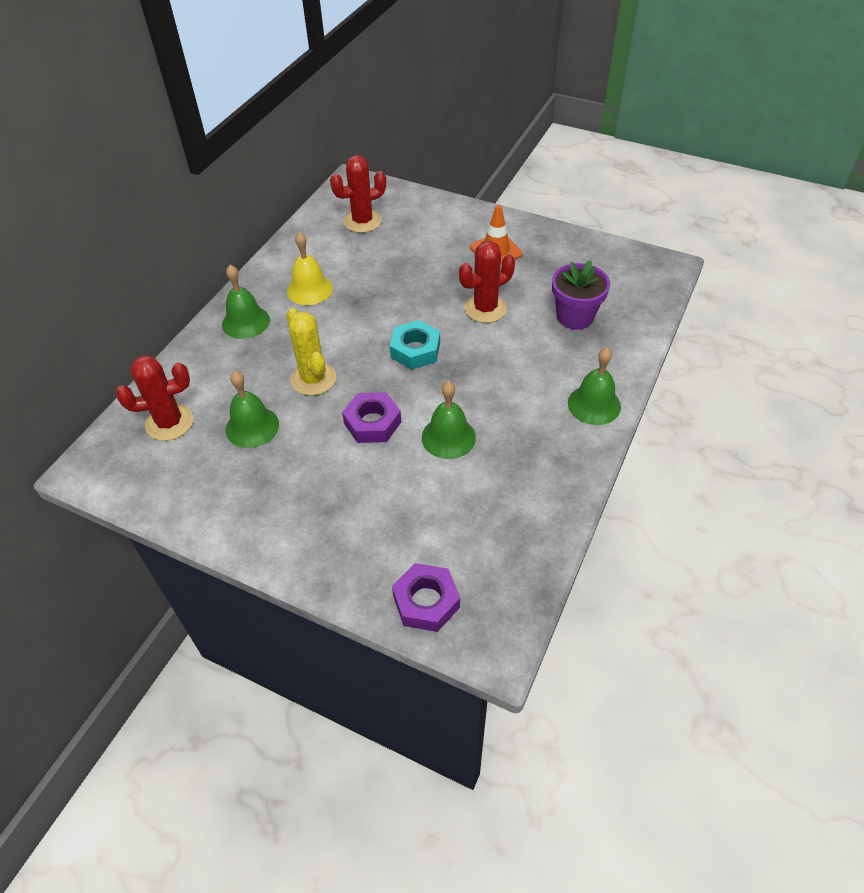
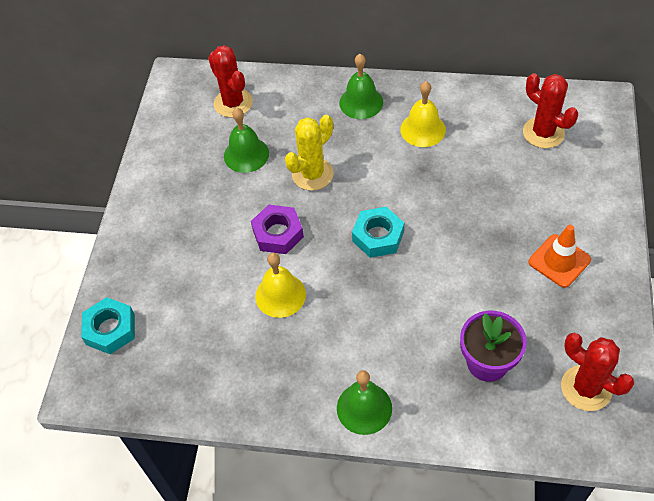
camera: 75 degrees right, 5 degrees up
purple nut [392,563,460,632] -> turquoise nut [81,297,135,354]
green bell [422,381,476,459] -> yellow bell [255,253,306,318]
red cactus [459,241,515,323] -> red cactus moved to [561,333,634,411]

